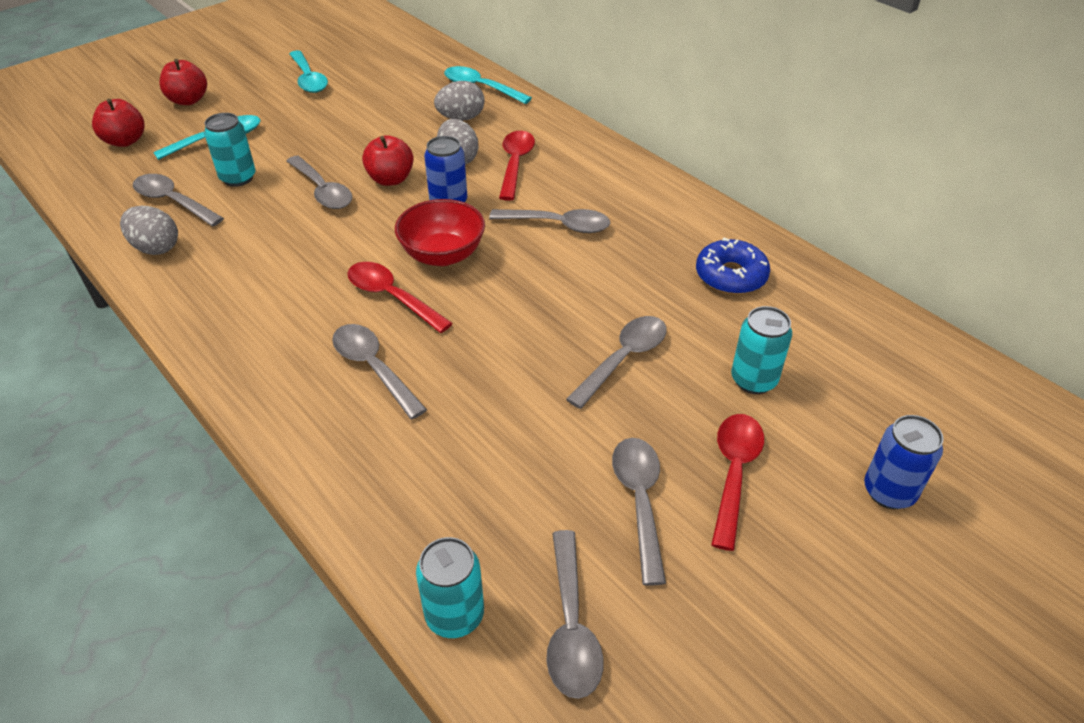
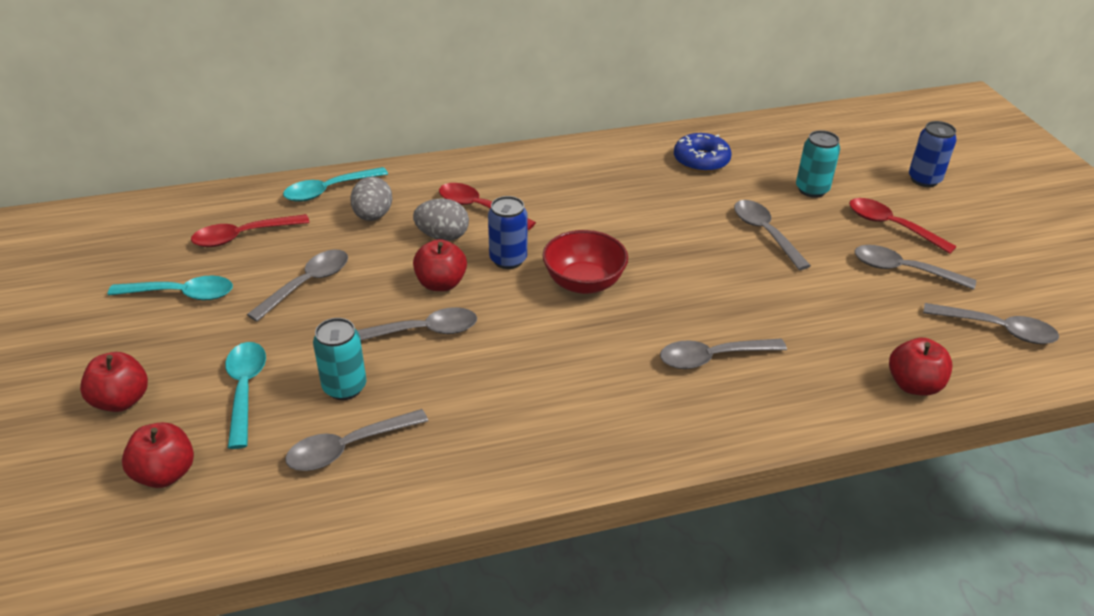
camera: 65 degrees left, 5 degrees down
grey egg [120,206,178,255] -> none
red spoon [347,262,453,333] -> red spoon moved to [191,214,310,247]
turquoise can [416,537,484,638] -> none
grey spoon [489,209,610,233] -> grey spoon moved to [247,250,348,322]
none -> red apple [889,338,953,396]

